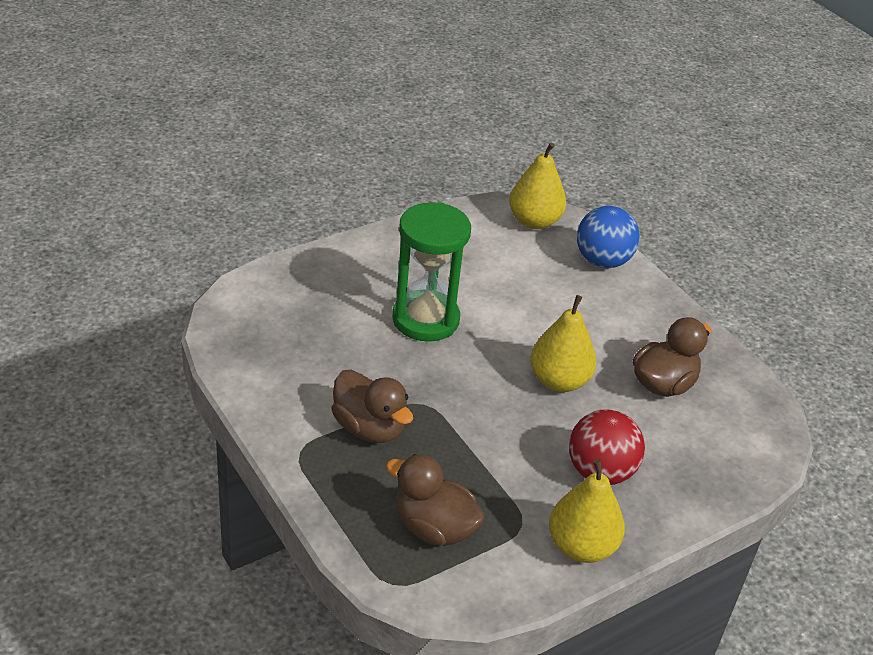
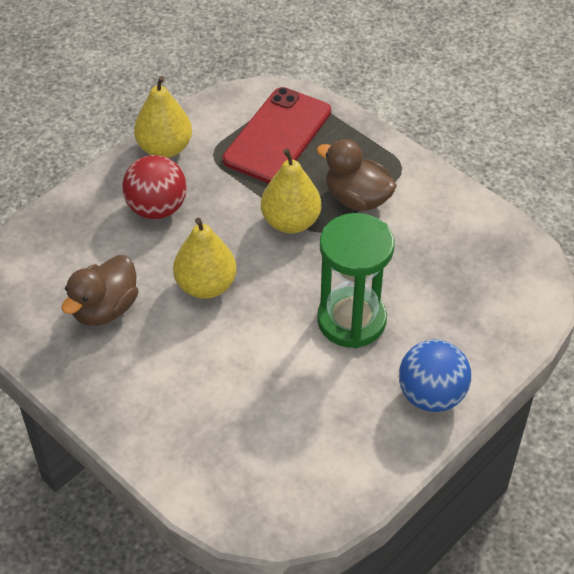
camera: 170 degrees right, 10 degrees up
brown duck [386,454,485,546] -> red phone [223,87,331,183]
yellow pear [509,143,566,229] -> yellow pear moved to [261,149,321,234]
blue ball [577,206,640,268] -> blue ball moved to [399,340,471,412]

